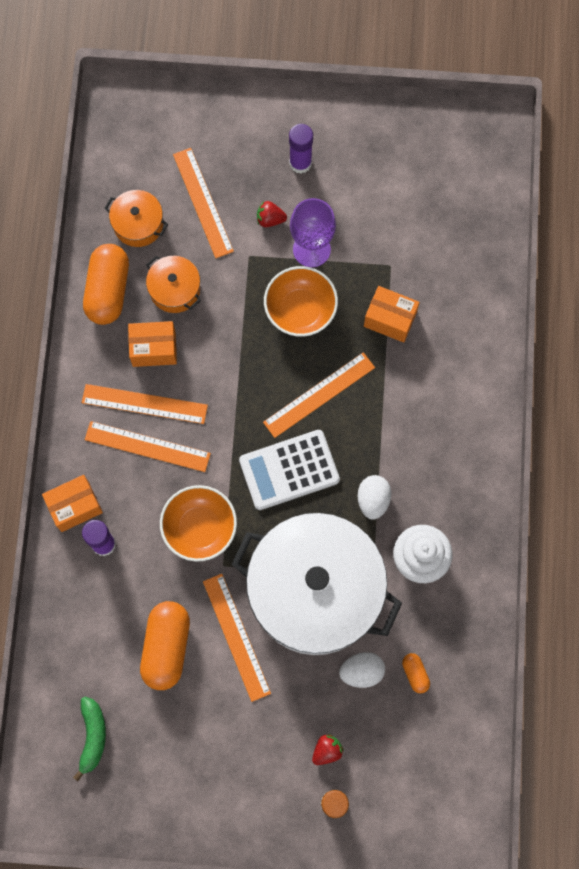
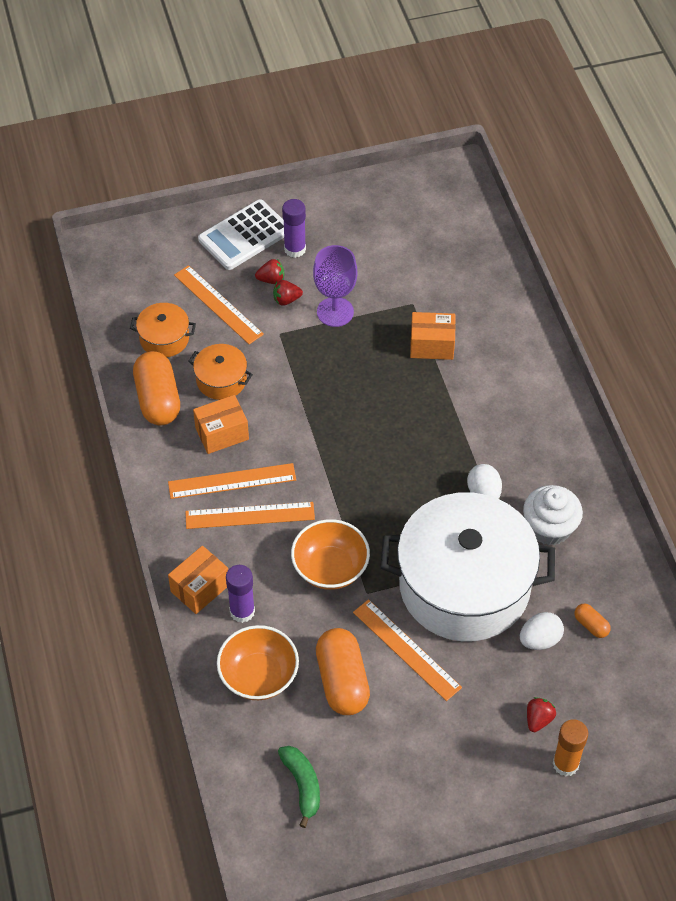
camera: 20 degrees left, 20 degrees down
white calculator [239,430,340,510] -> white calculator moved to [198,199,284,270]
orange ruler [263,352,375,438] -> none
orange bowl [264,266,338,337] -> orange bowl moved to [217,625,299,700]
none -> red strawberry [255,259,284,284]

